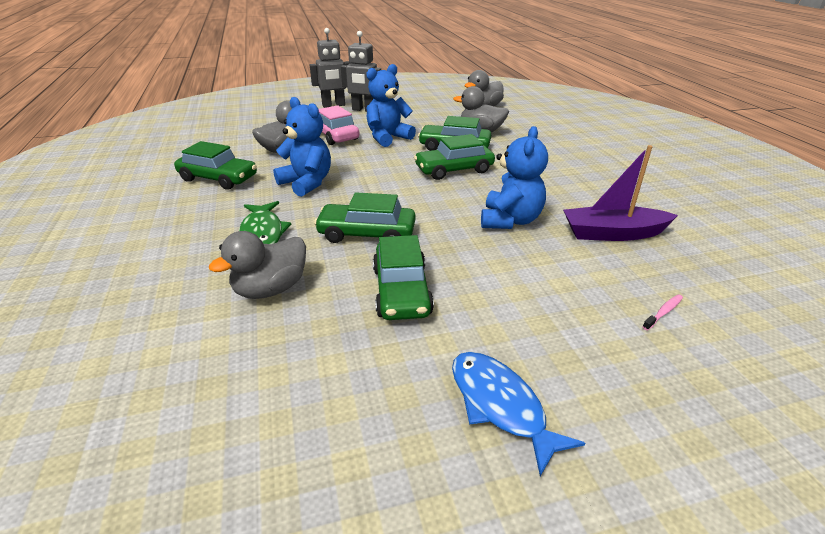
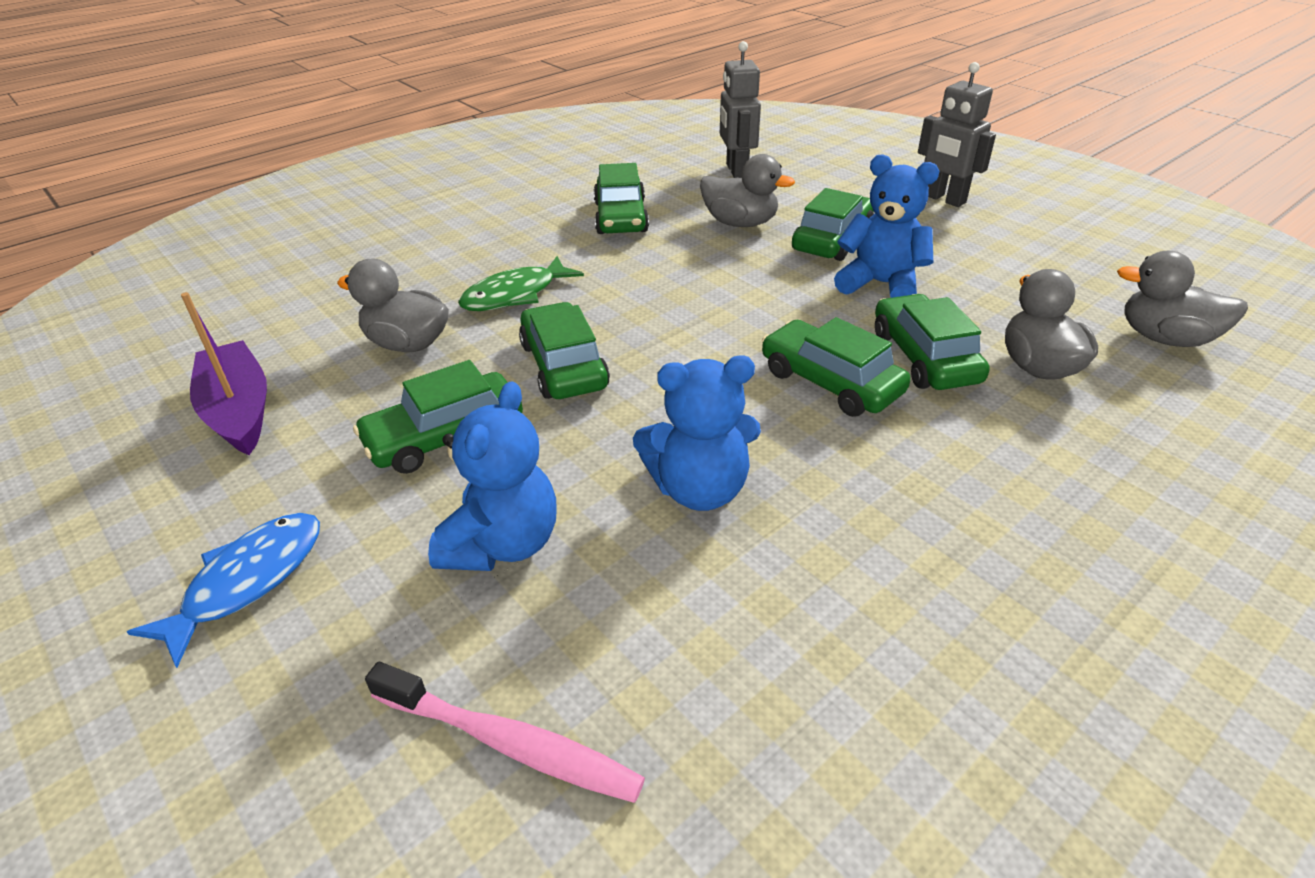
camera: 65 degrees right, 5 degrees up
blue teddy bear [273,97,331,197] -> blue teddy bear moved to [428,381,557,571]
pink car [318,105,360,145] -> green car [792,188,874,261]
grey robot [341,31,381,112] -> grey robot moved to [720,41,761,178]
purple boat [563,145,678,241] -> purple boat moved to [181,292,267,455]
pink toothbrush [642,294,683,330] -> pink toothbrush [365,662,645,803], size x2.20

